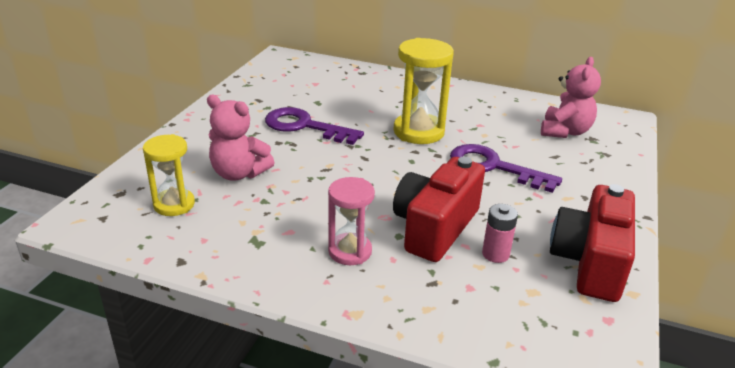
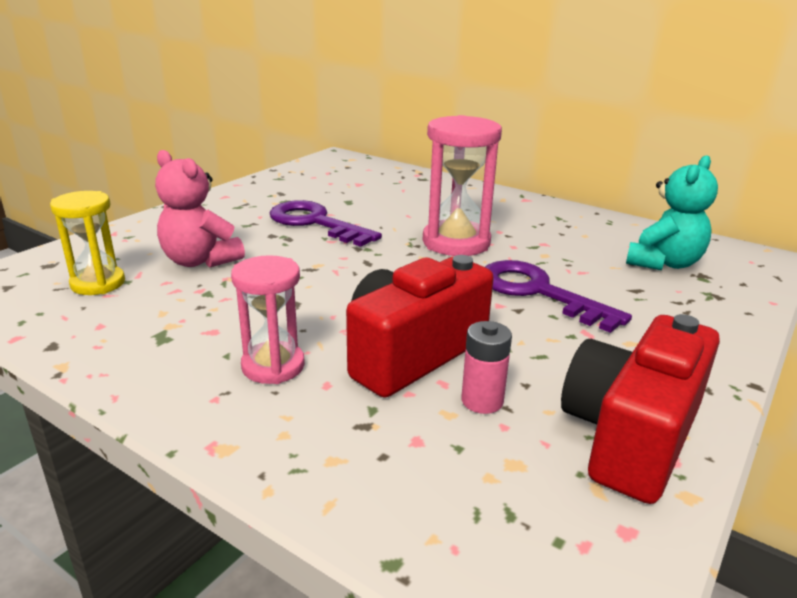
camera: 15 degrees right, 5 degrees down
yellow hourglass [393,38,454,144] -> pink hourglass [423,115,502,256]
pink teddy bear [541,57,601,138] -> turquoise teddy bear [626,155,718,270]

